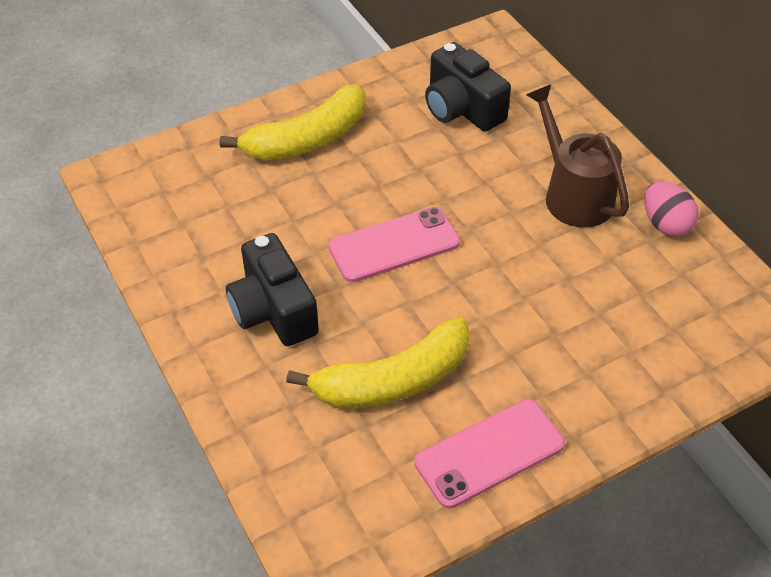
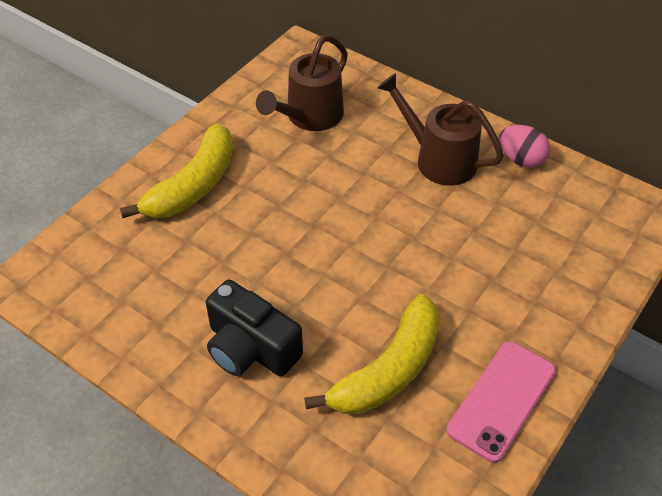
camera: 25 degrees left, 0 degrees up
pink phone [328,207,460,283] -> none
black camera [425,42,511,132] -> brown watering can [256,35,348,131]

